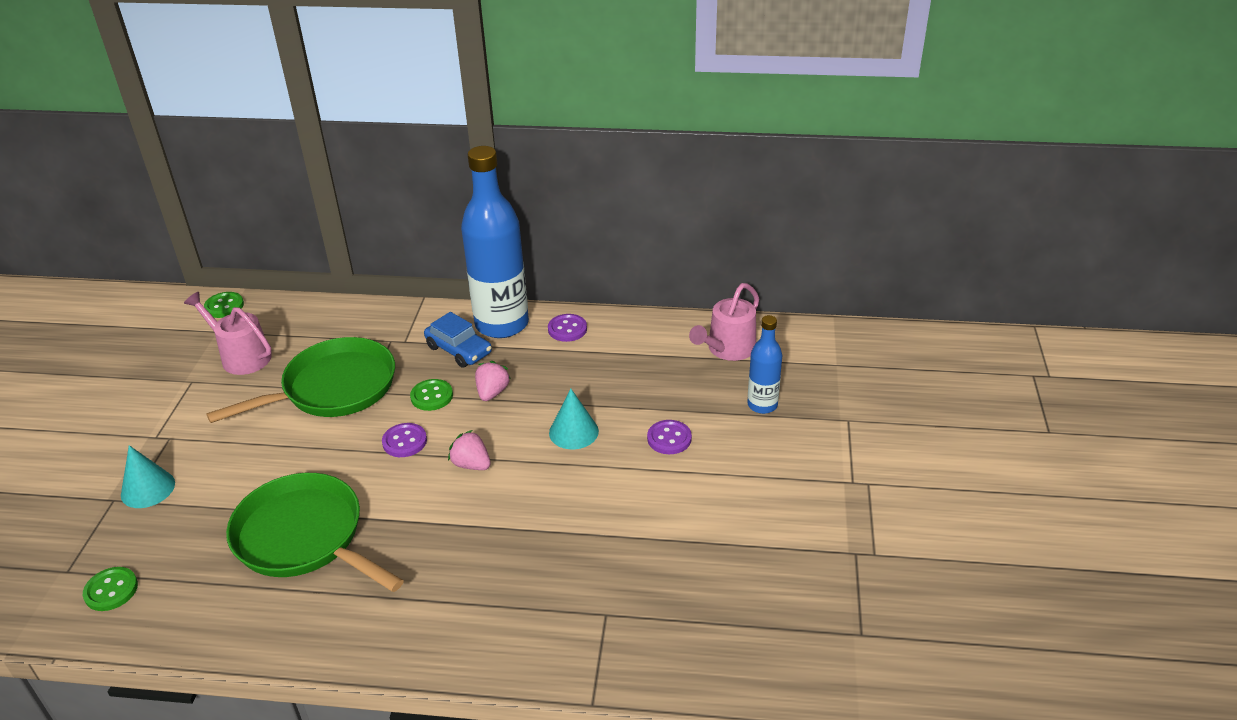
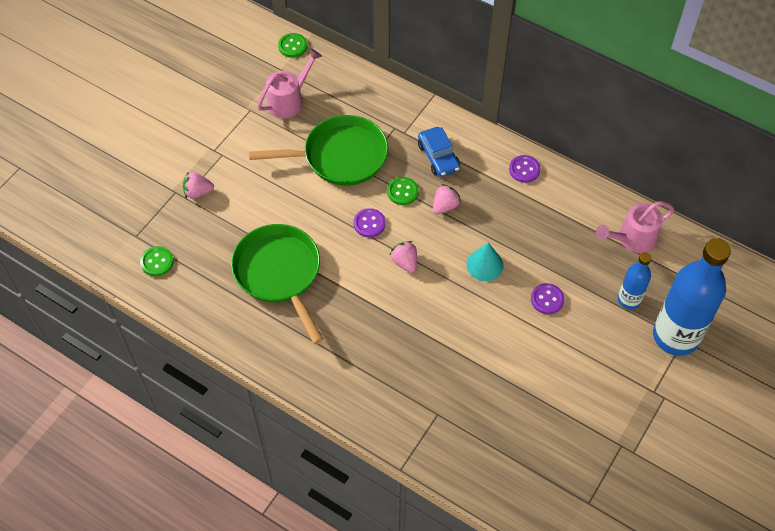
camera: 25 degrees right, 20 degrees up
turquoise cone [121,445,175,508] -> pink strawberry [183,171,214,199]
pink watering can [184,292,272,375] -> pink watering can turned 75 degrees clockwise [257,49,322,118]
blue bottle [461,146,529,338] -> blue bottle moved to [653,238,731,356]

